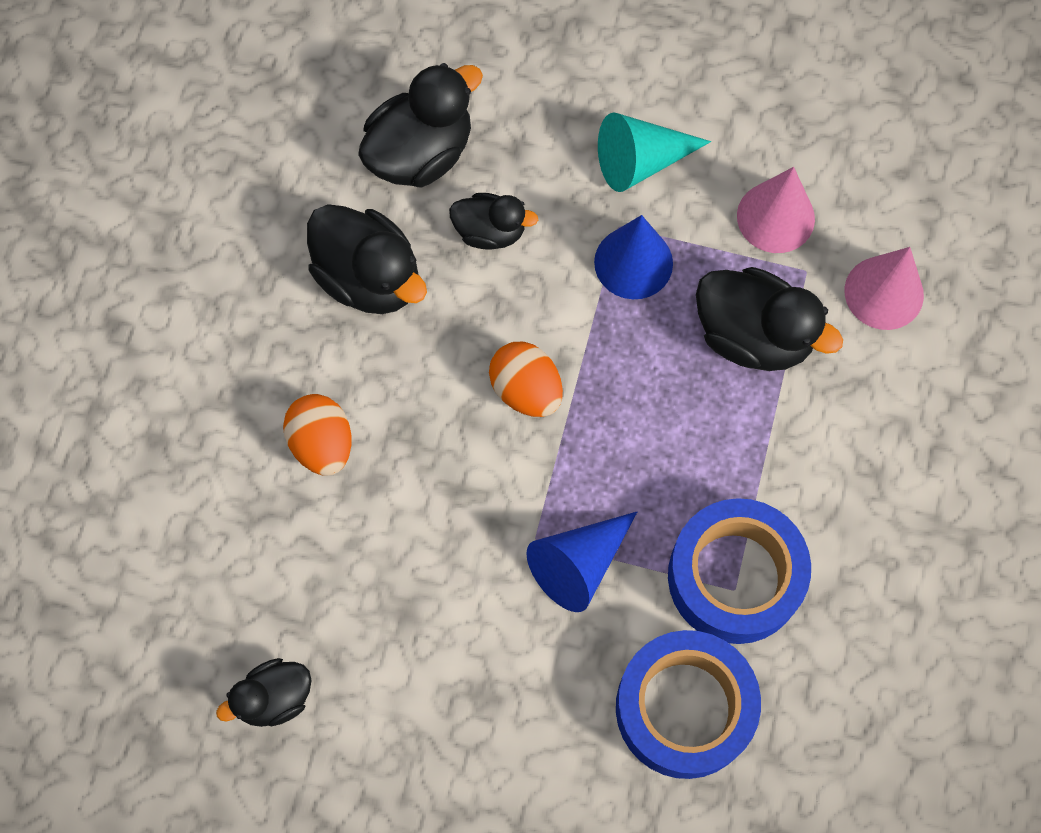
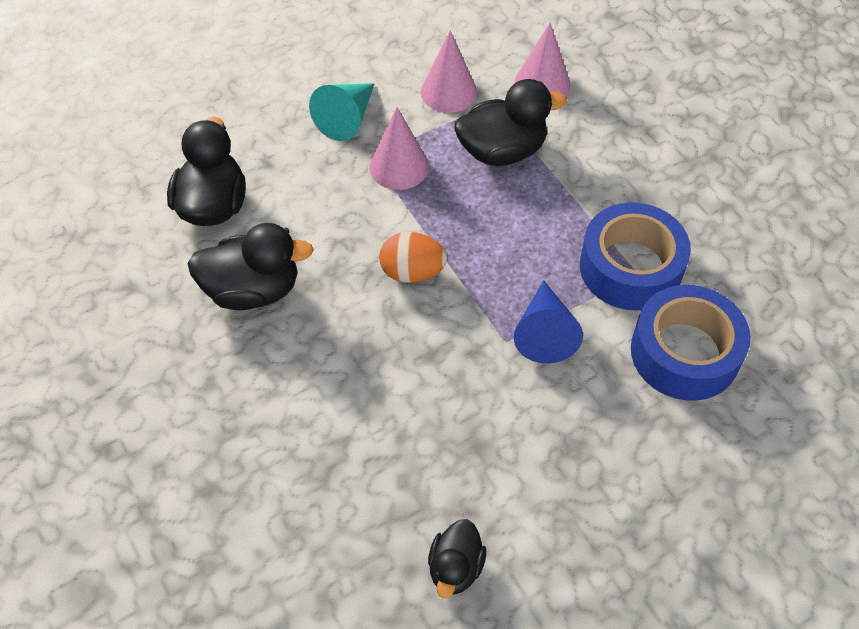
camera: 45 degrees left, 15 degrees down
orange egg [283,394,352,476] -> none
black duck [449,193,538,250] -> none
blue cone [594,215,673,299] -> pink cone [369,107,429,190]

